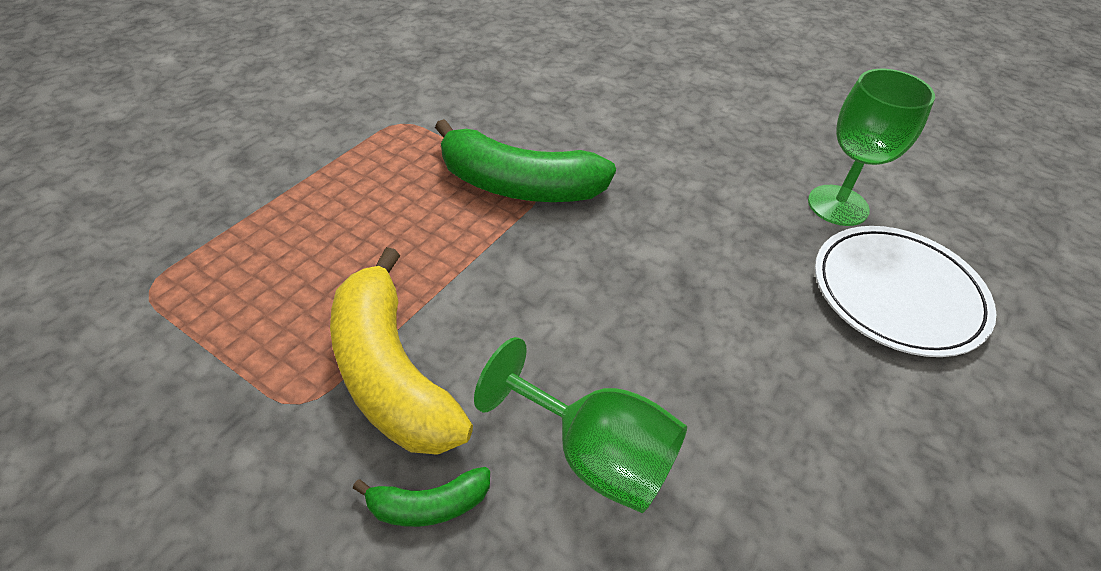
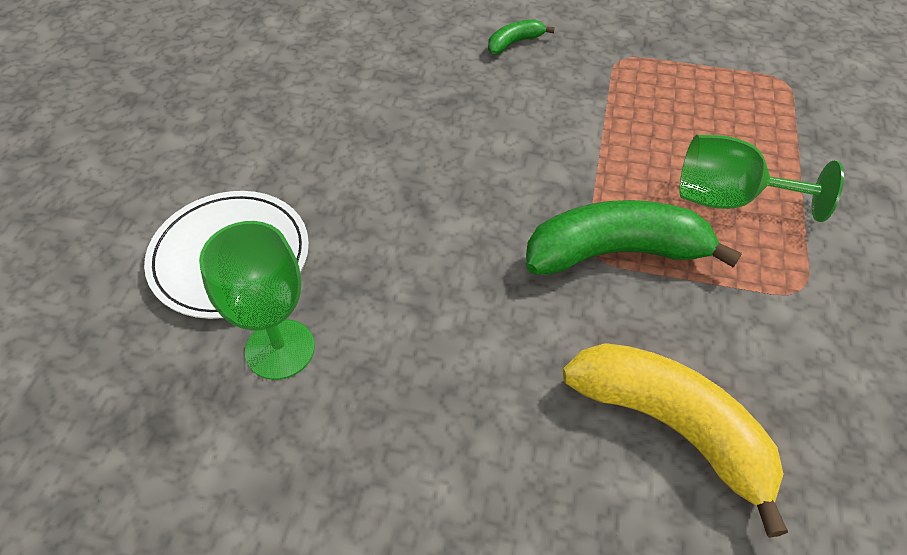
camera: 160 degrees right, 5 degrees up
yellow banana [330,247,473,455] -> yellow banana moved to [563,343,788,538]
green goblet [474,337,687,513] -> green goblet moved to [679,135,844,222]

